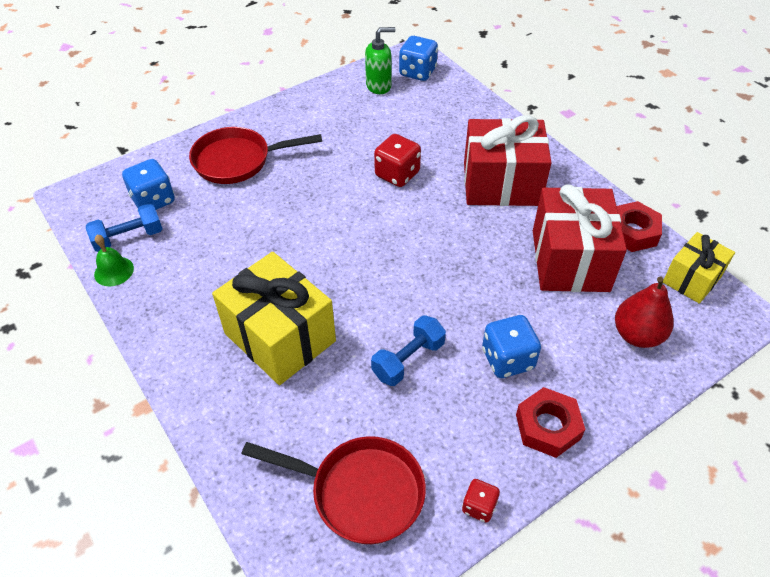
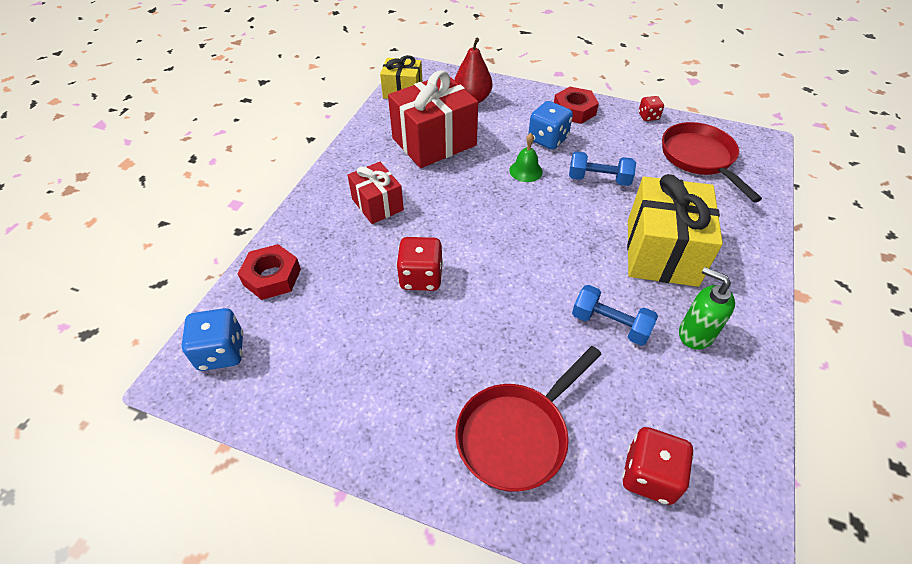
camera: 125 degrees left, 0 degrees up
blue dumbbell [86,203,162,252] -> blue dumbbell moved to [572,285,658,346]
green bell [94,235,134,286] -> green bell moved to [509,133,543,182]
blue dice [122,159,175,210] -> red dice [622,427,694,505]
red pan [189,127,322,184] -> red pan turned 90 degrees clockwise [455,346,602,492]
green soap dispenser [365,27,395,94] -> green soap dispenser moved to [679,267,735,350]
red gift [464,115,552,206] -> red gift [348,162,404,224], size x0.58
red nut [617,201,662,252] -> red nut moved to [238,244,301,300]

